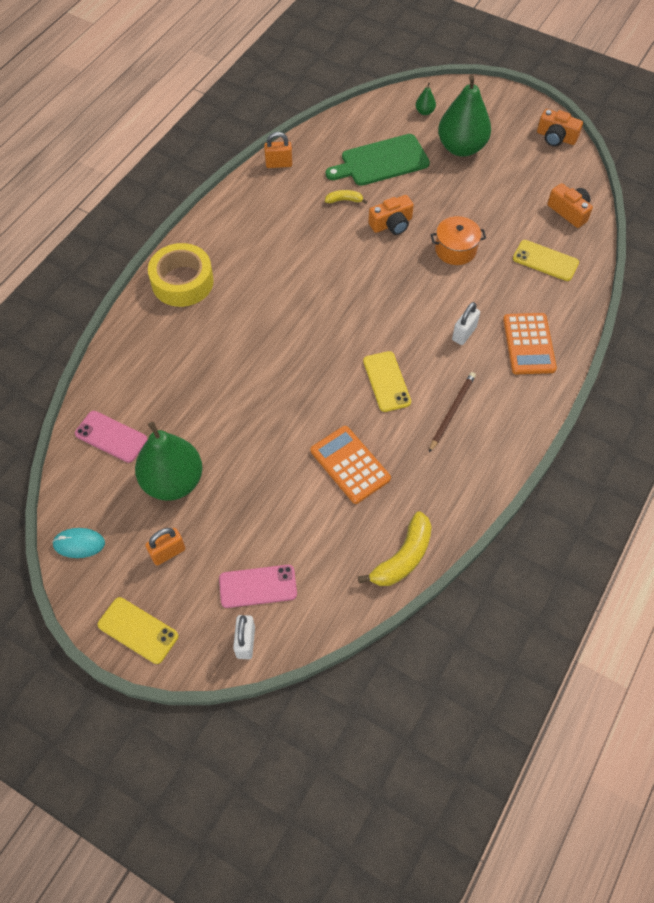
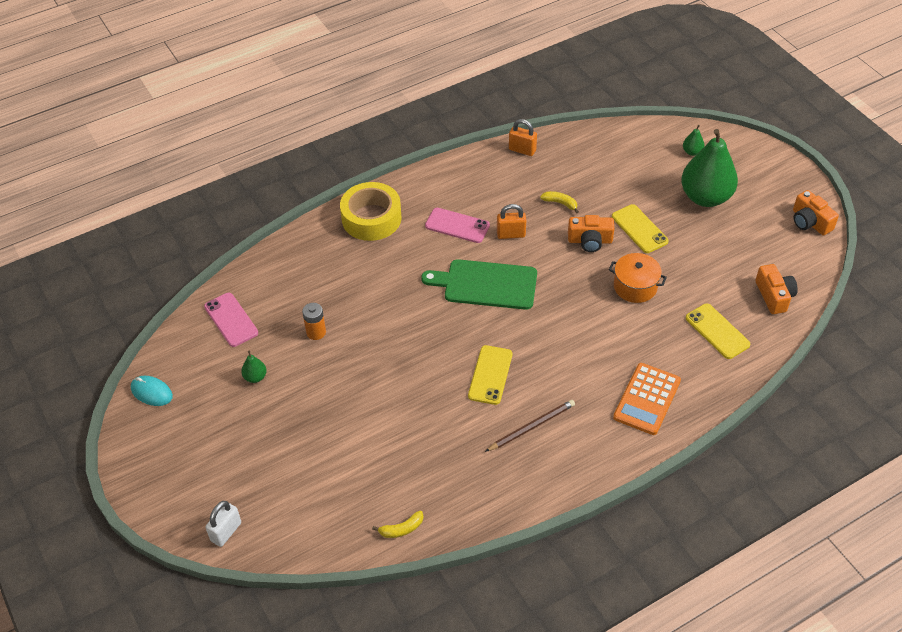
camera: 30 degrees right, 10 degrees down
yellow phone [98,597,178,664] -> yellow phone moved to [612,204,669,253]
green pear [135,422,203,501] -> green pear [241,351,267,383], size x0.40
orange padlock [145,528,185,566] -> orange padlock moved to [497,204,526,239]
pink phone [219,565,297,608] -> pink phone moved to [425,208,490,243]
orange calculator [311,426,391,504] -> none
green cutting board [326,134,430,186] -> green cutting board moved to [421,259,537,310]
yellow banana [358,511,432,586] -> yellow banana [372,511,424,538], size x0.54
white padlock [452,302,480,345] -> none
none -> orange battery [302,303,326,340]

